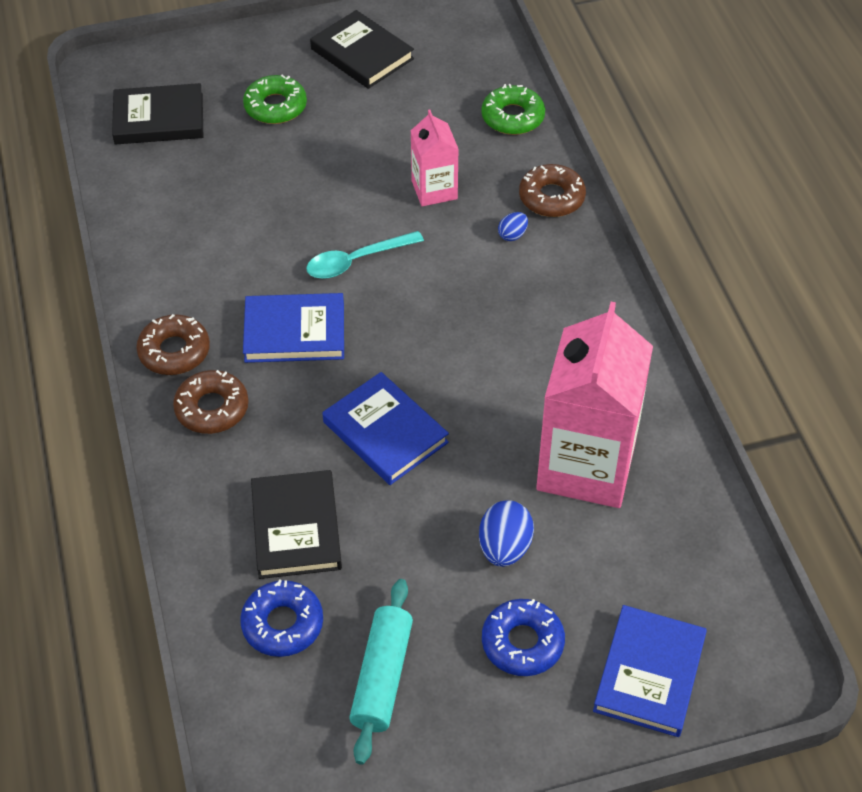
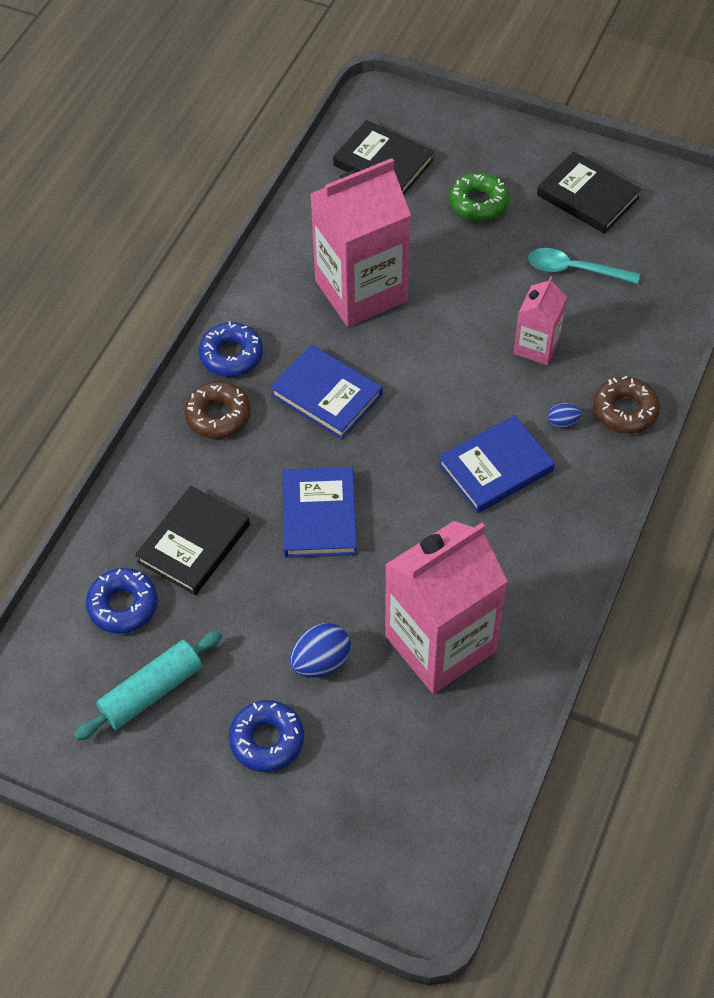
camera: 40 degrees right, 5 degrees up
brown donut [136,314,210,375] -> blue donut [199,321,263,377]
turquoise spoon [306,231,424,279] -> turquoise spoon moved to [528,248,640,284]
black book [310,10,414,89] -> black book turned 45 degrees counterclockwise [537,151,641,234]
green donut [481,84,545,135] -> none
blue book [593,605,707,737] -> blue book moved to [438,415,555,513]
none -> pink carton [310,158,411,327]

